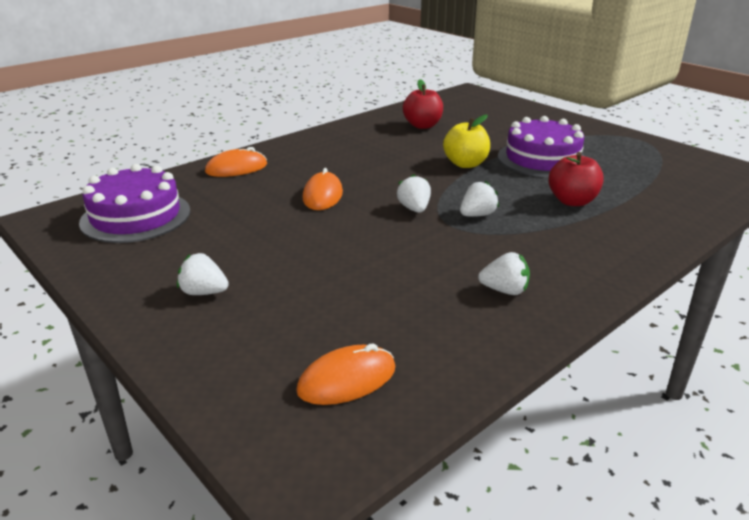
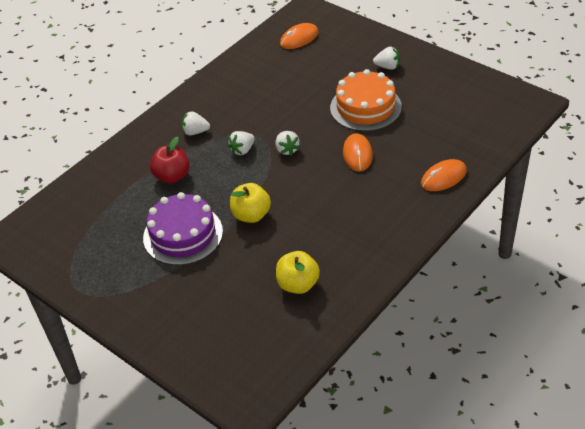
camera: 175 degrees right, 15 degrees up
purple cake [79,164,190,243] -> none
red apple [403,79,443,129] -> yellow apple [276,251,320,294]
white strawberry [478,252,530,295] -> white strawberry moved to [182,111,210,135]
none -> orange cake [330,69,402,131]

